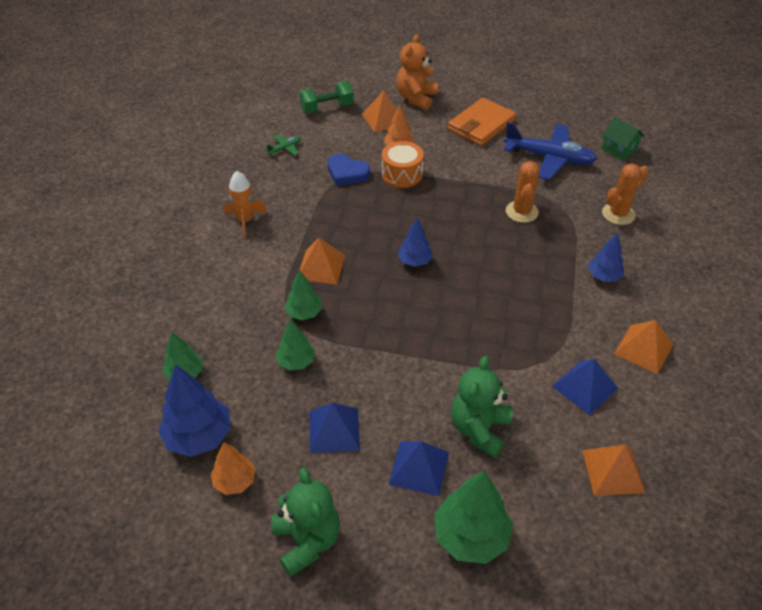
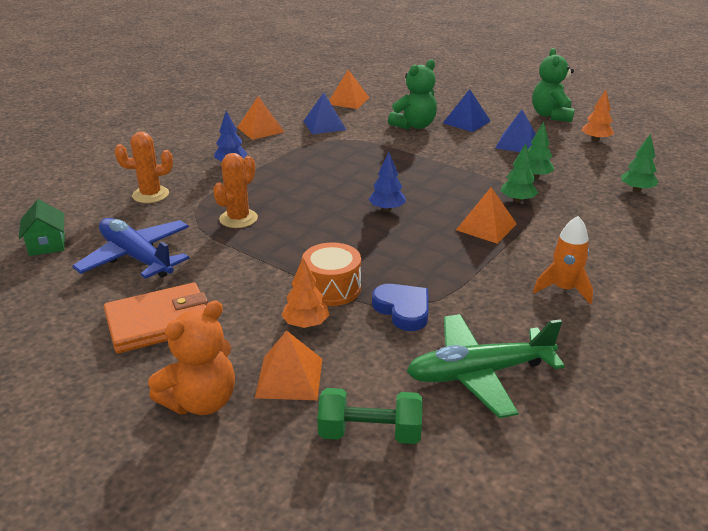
camera: 155 degrees left, 15 degrees down
blue tree [158,364,231,457] -> none
green plane [265,135,301,156] -> green plane [406,314,565,418], size x2.30
green tree [434,471,513,564] -> none

